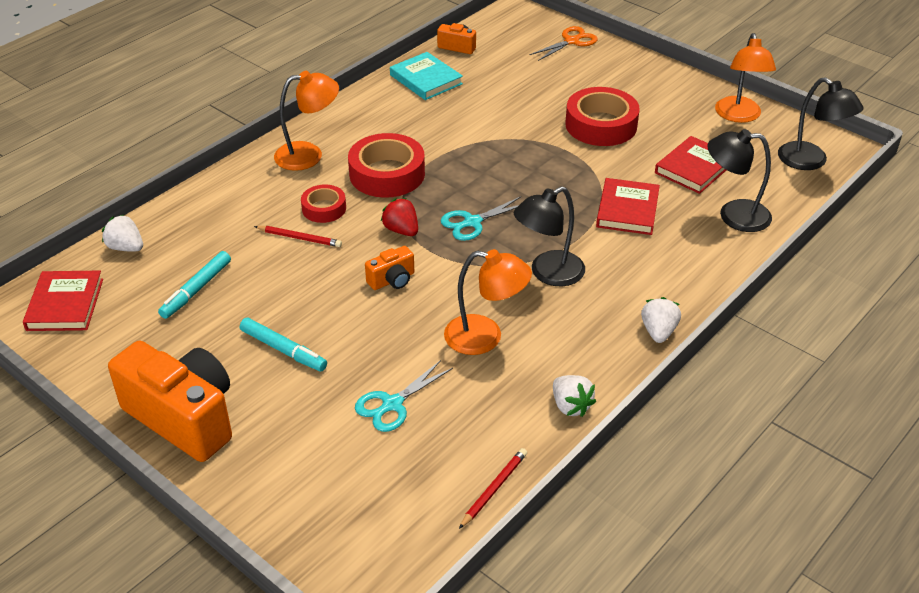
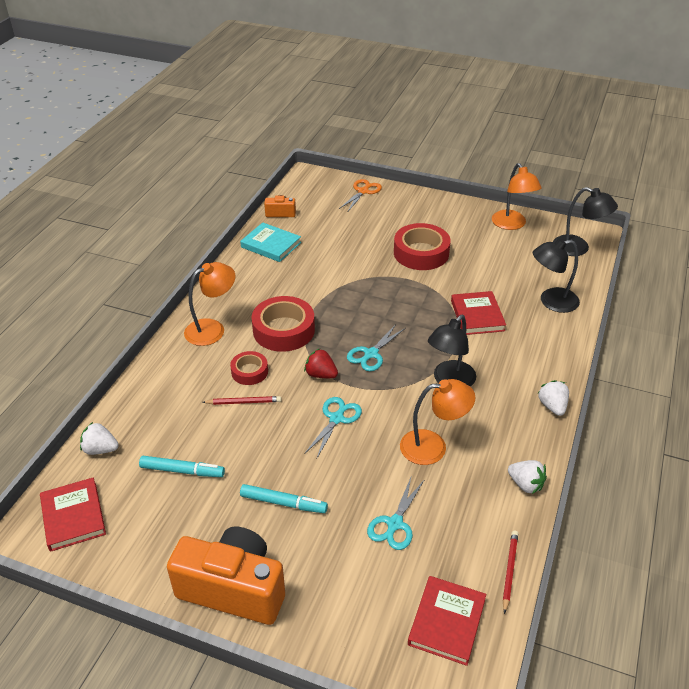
camera: 20 degrees left, 0 degrees up
turquoise marker [158,251,231,319] -> turquoise marker turned 90 degrees counterclockwise [139,456,225,477]
orange camera [365,246,414,290] -> turquoise scissors [304,397,362,458]
red book [655,136,726,194] -> red book moved to [408,576,486,666]

